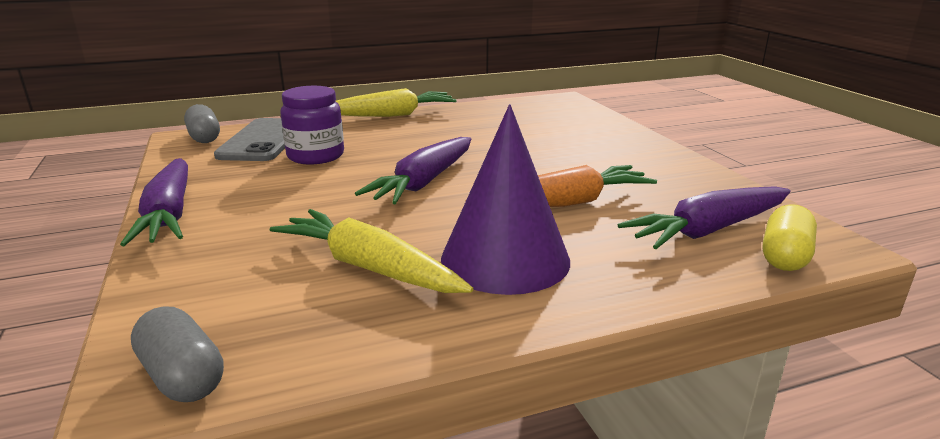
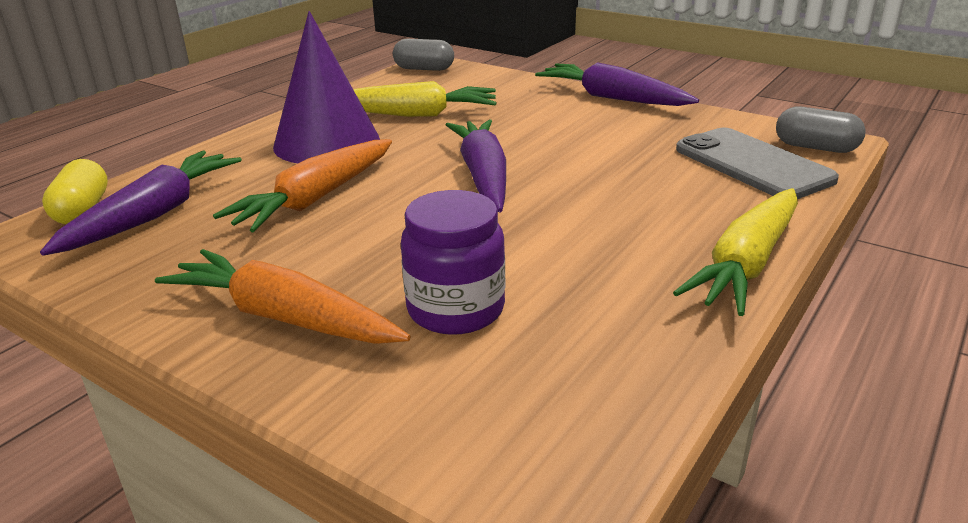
camera: 145 degrees right, 5 degrees up
purple jar [280,86,344,165] -> purple jar moved to [401,190,505,335]
none -> orange carrot [155,249,410,344]

